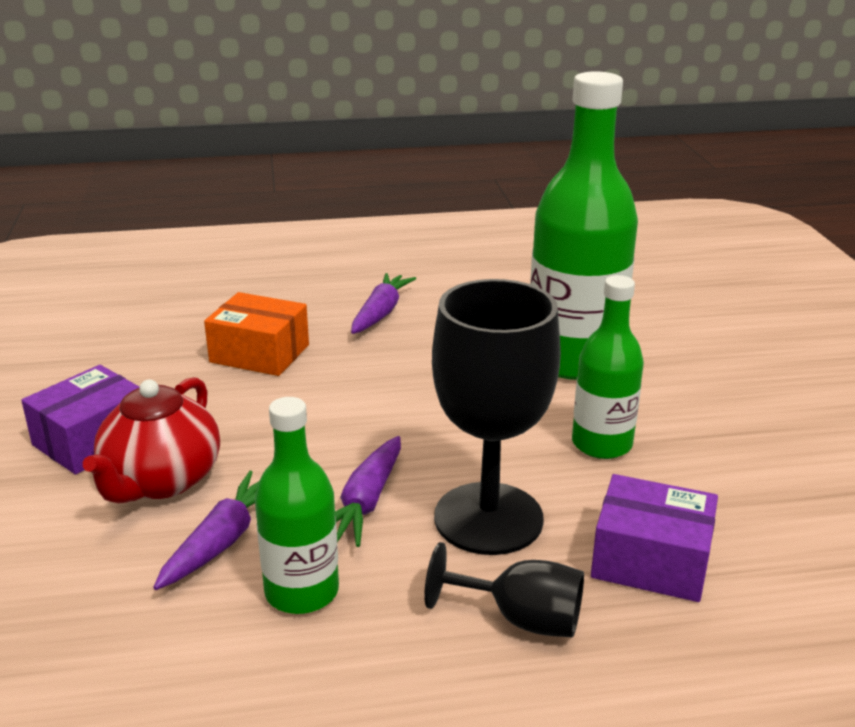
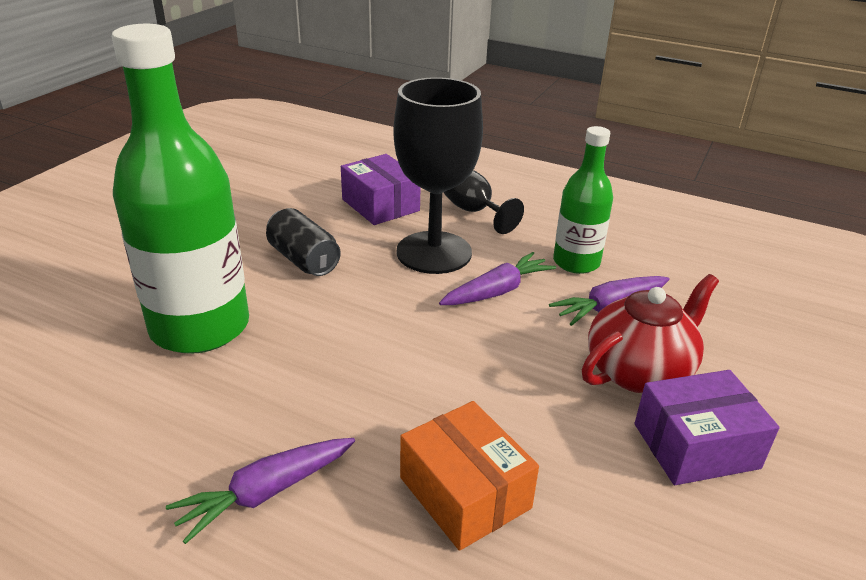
camera: 145 degrees left, 5 degrees up
green bottle [572,275,644,459] -> black can [266,208,341,276]

